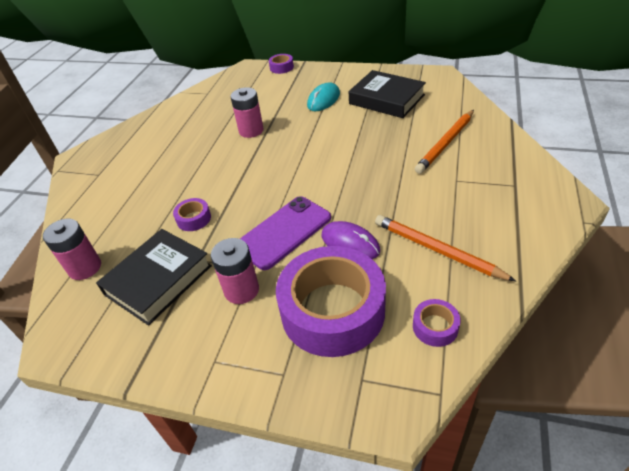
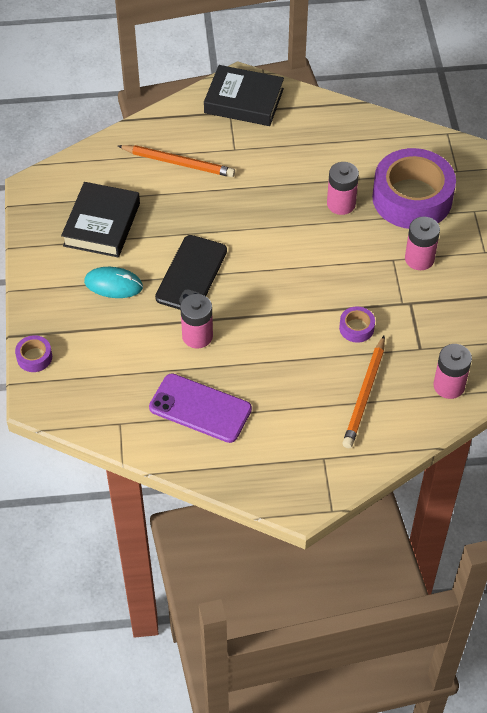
camera: 115 degrees left, 10 degrees up
black book [96,229,212,326] -> black book moved to [204,65,284,126]
purple phone [240,196,331,270] -> purple phone moved to [149,373,252,443]
purple mouse [322,221,380,259] -> pink battery [327,162,359,215]
orange pencil [375,215,516,281] -> orange pencil moved to [343,336,385,448]
purple tape [413,299,461,347] -> none
none -> black phone [155,235,227,310]

